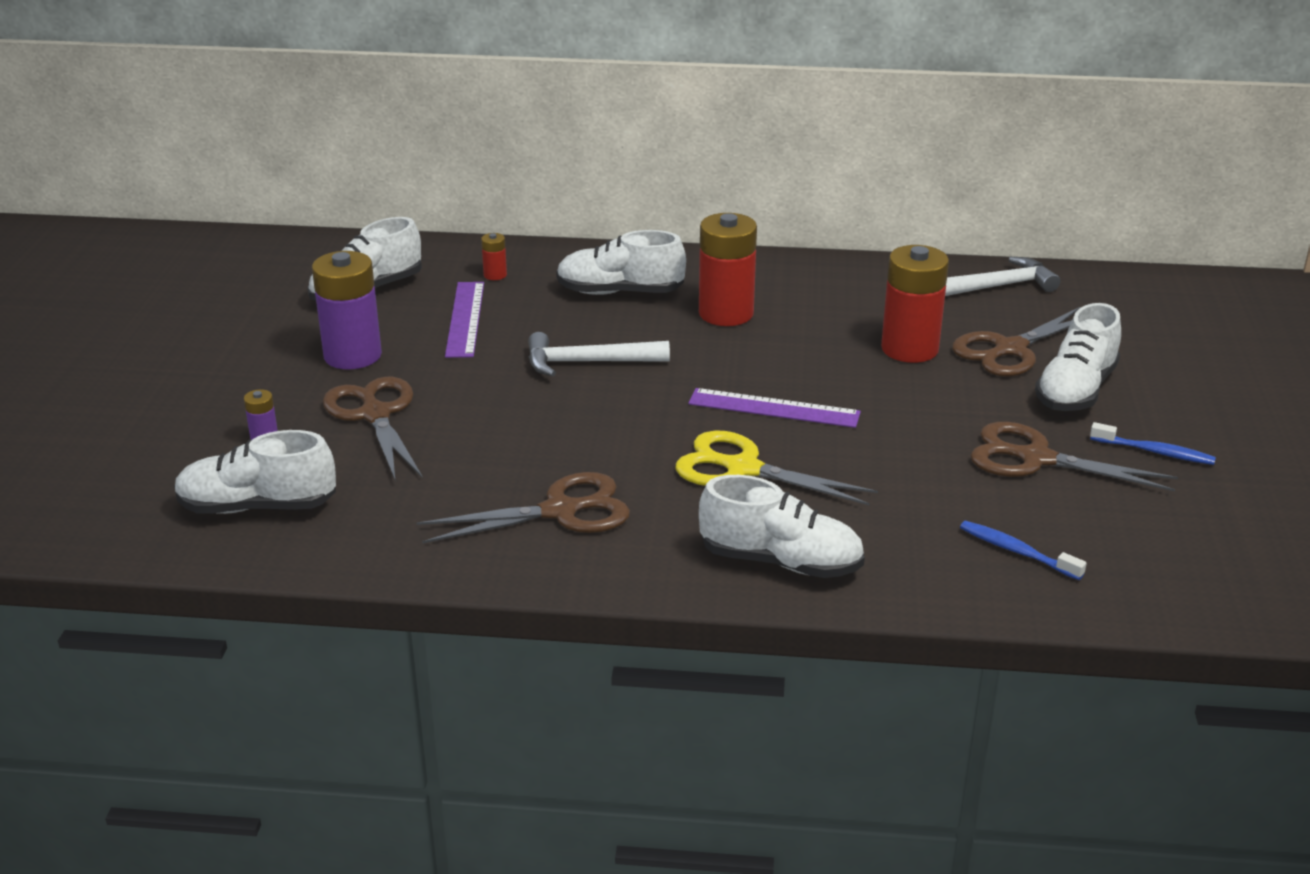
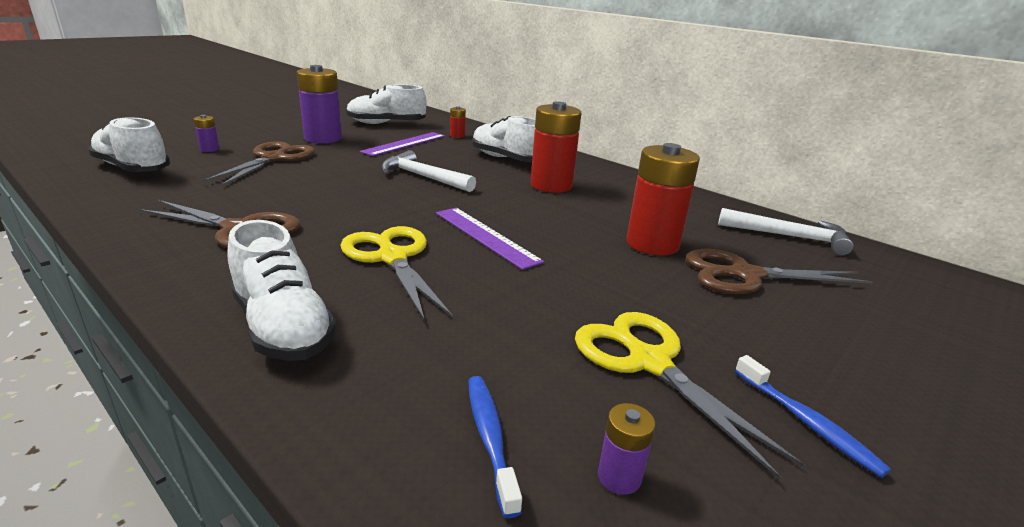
camera: 35 degrees right, 5 degrees down
brown scissors [971,422,1178,491] -> yellow scissors [575,312,805,480]
white shoe [1035,303,1121,411] -> none
none -> purple battery [598,403,655,495]

